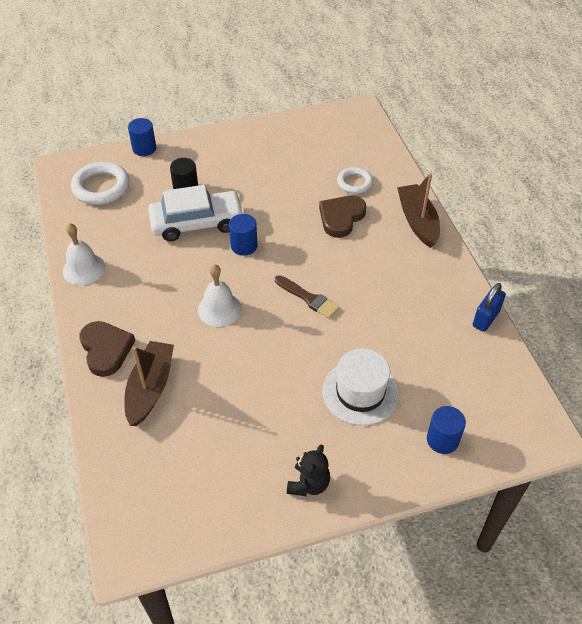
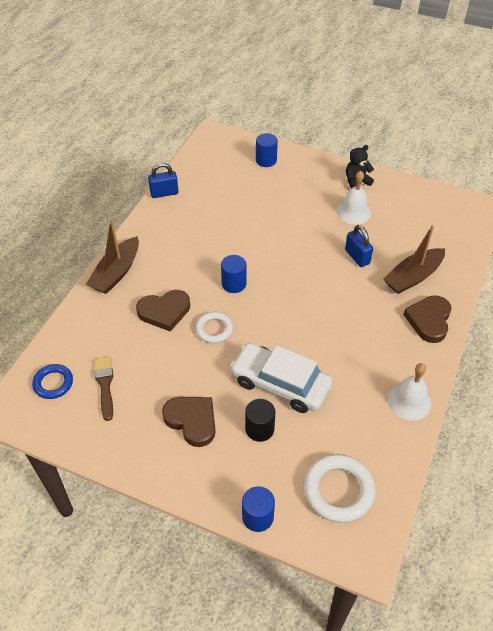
camera: 140 degrees left, 0 degrees up
white bell [198,264,242,327] -> white bell moved to [336,171,371,224]
blue cylinder [229,214,258,256] -> blue cylinder moved to [221,255,246,293]
brown brush [275,275,340,319] -> brown brush moved to [94,356,113,421]
white hat [322,348,399,426] -> none
white ring [337,167,373,194] -> white ring moved to [195,312,233,343]
none -> blue ring [32,364,73,399]
none -> brown heart [162,397,216,447]
none -> blue padlock [345,225,373,267]

